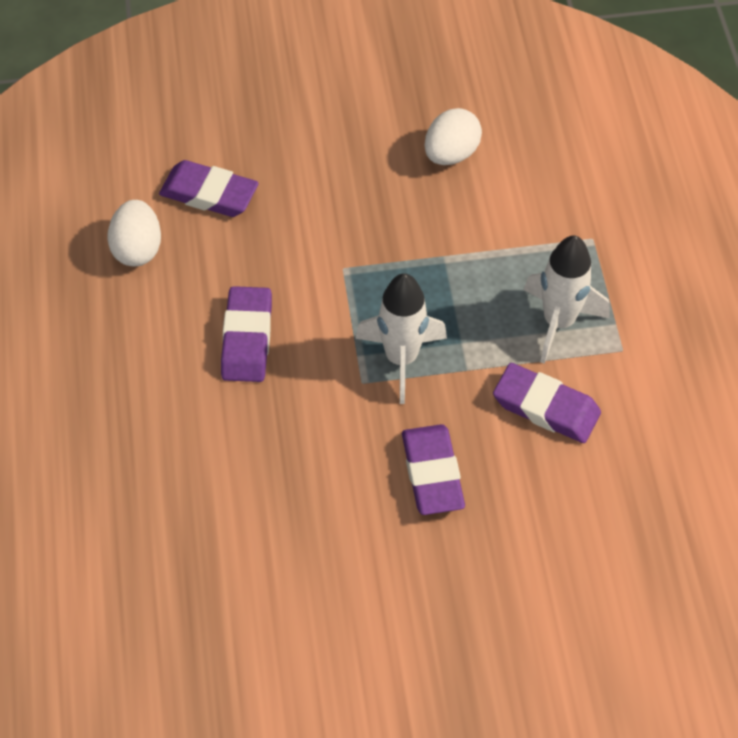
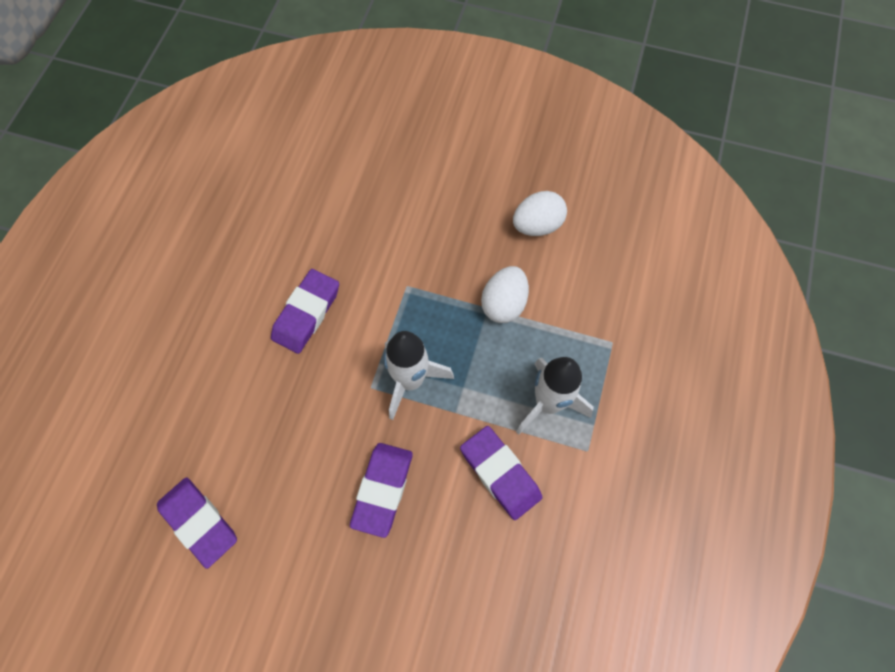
camera: 25 degrees right, 10 degrees up
white egg [107,200,161,266] -> white egg moved to [481,266,529,323]
purple eraser [159,160,258,217] -> purple eraser moved to [157,477,237,569]

